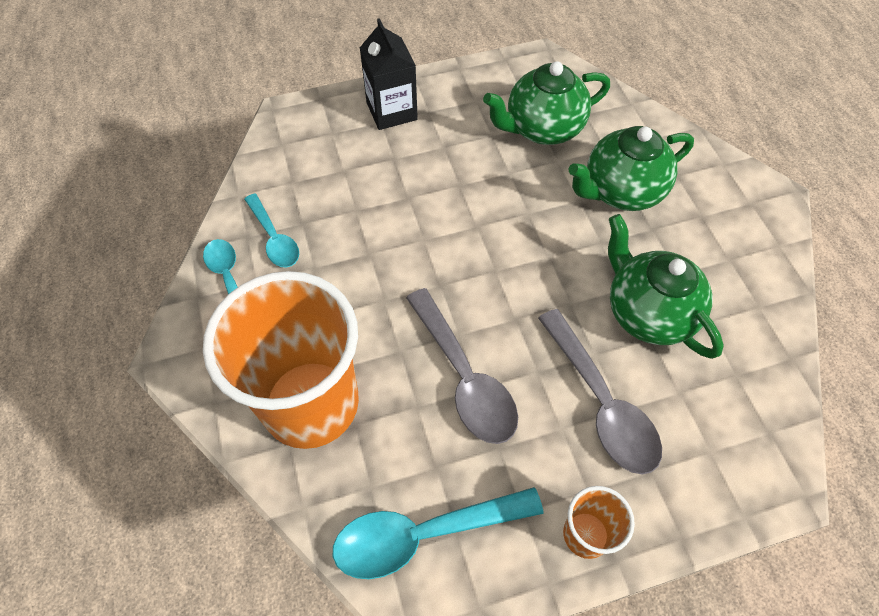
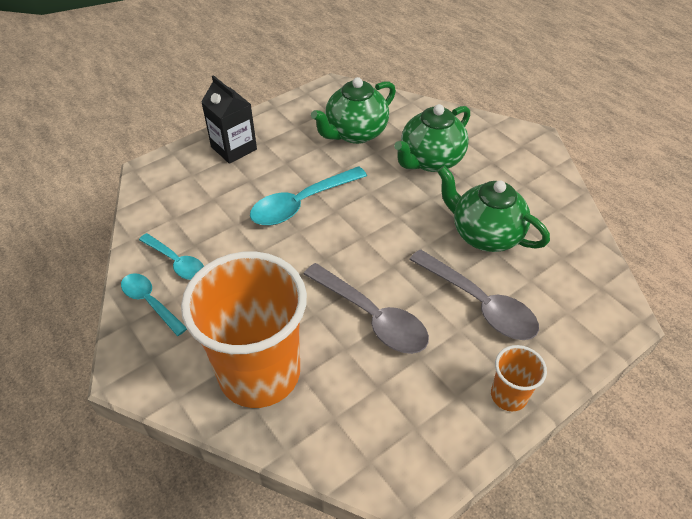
camera: 20 degrees left, 10 degrees down
turquoise spoon [333,487,544,579] -> turquoise spoon moved to [250,166,367,225]

